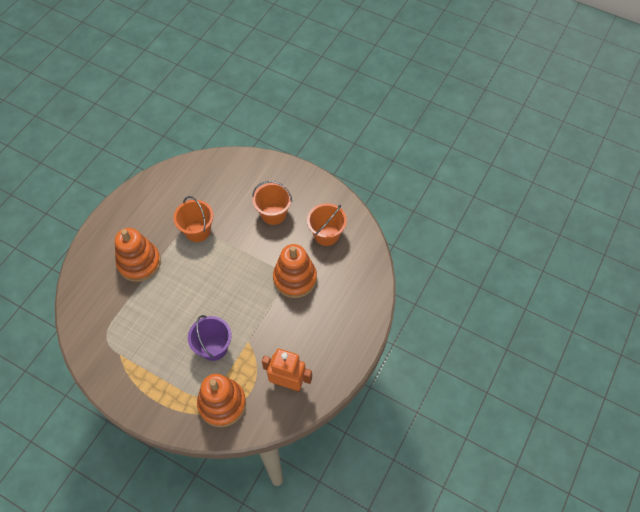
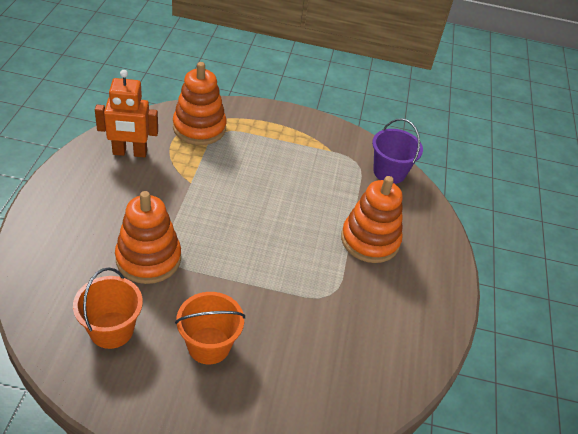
camera: 155 degrees right, 15 degrees down
orange bucket [173,196,213,242] -> none
purple bucket [188,315,232,361] -> purple bucket moved to [372,118,423,184]

